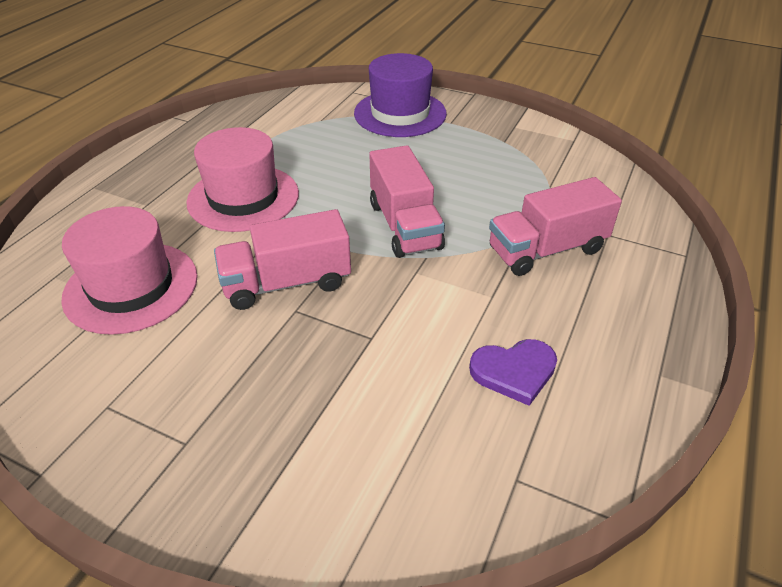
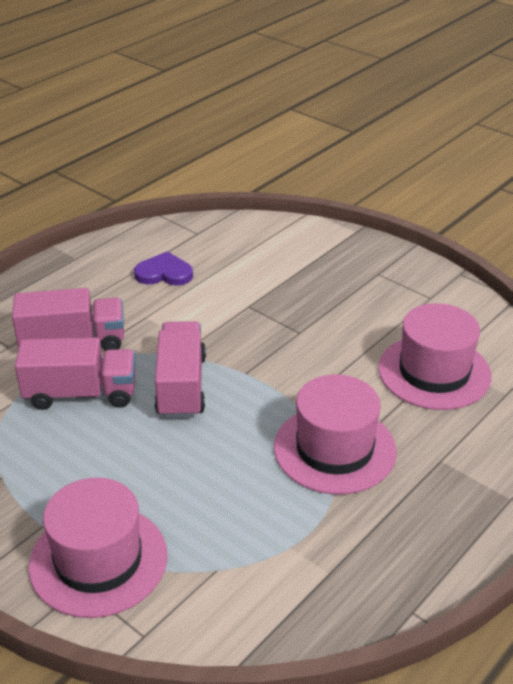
camera: 165 degrees left, 5 degrees down
pink truck [214,209,351,310] -> pink truck moved to [15,338,136,410]
purple hat [354,53,447,137] -> pink hat [28,478,167,618]

